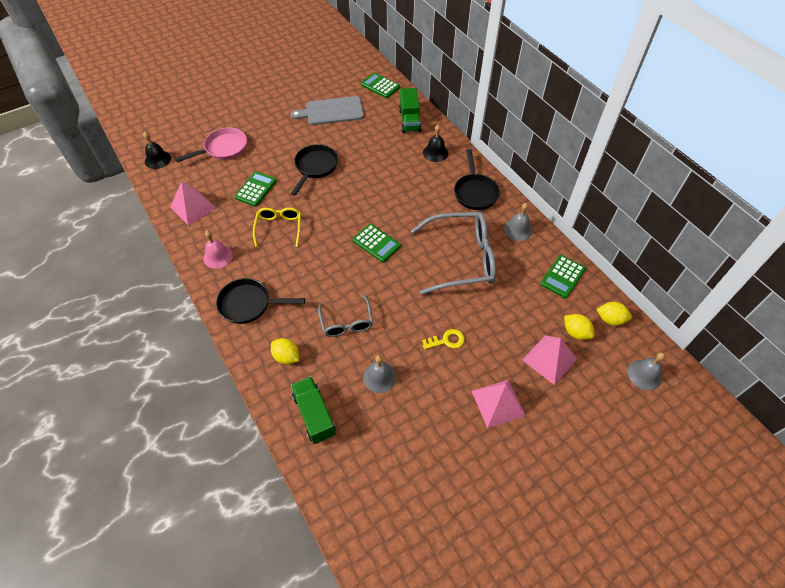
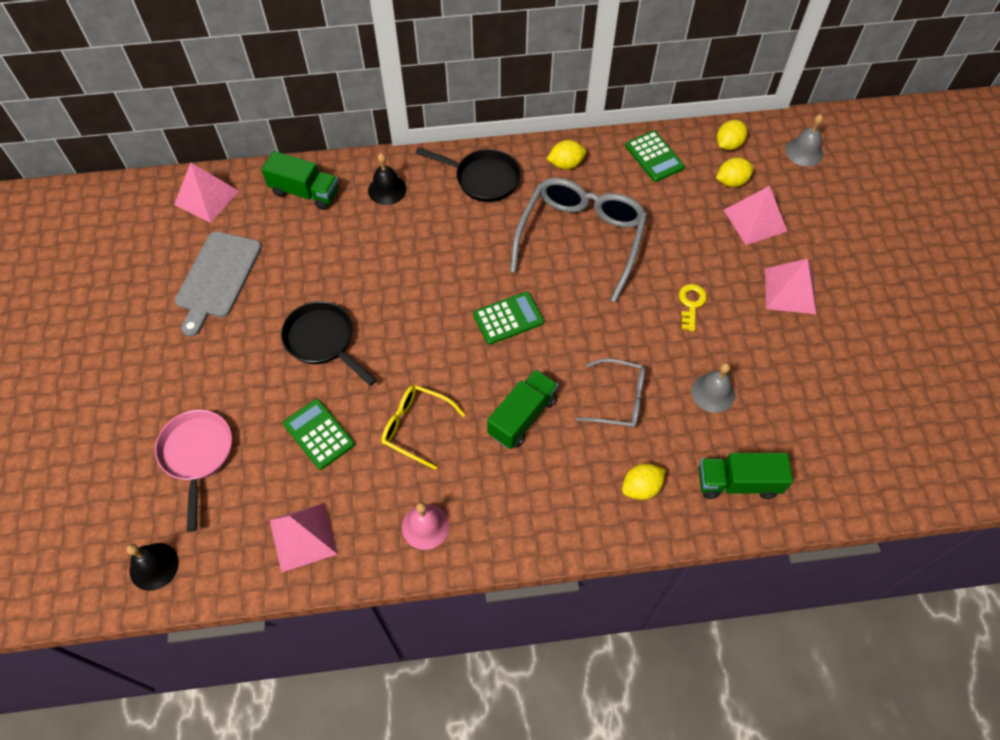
camera: 65 degrees left, 5 degrees up
black pan [216,278,305,324] -> none
green calculator [361,73,400,98] -> pink pyramid [174,162,239,223]
grey bell [504,203,533,241] -> yellow lemon [547,140,586,169]
none -> green truck [487,369,558,449]

